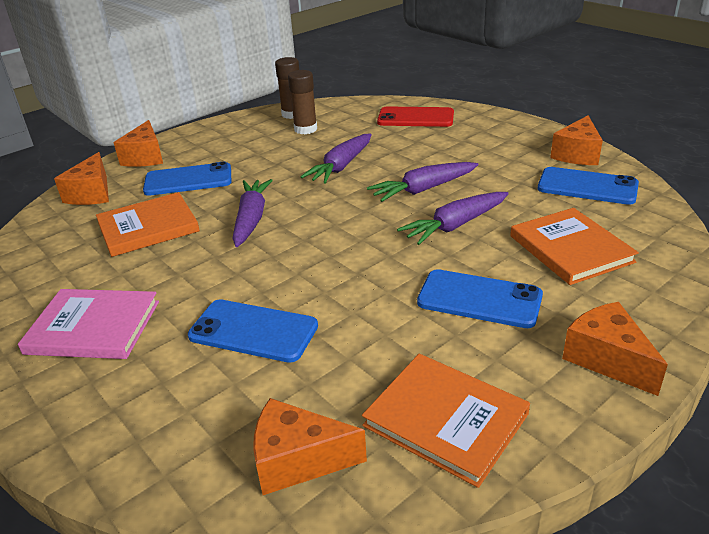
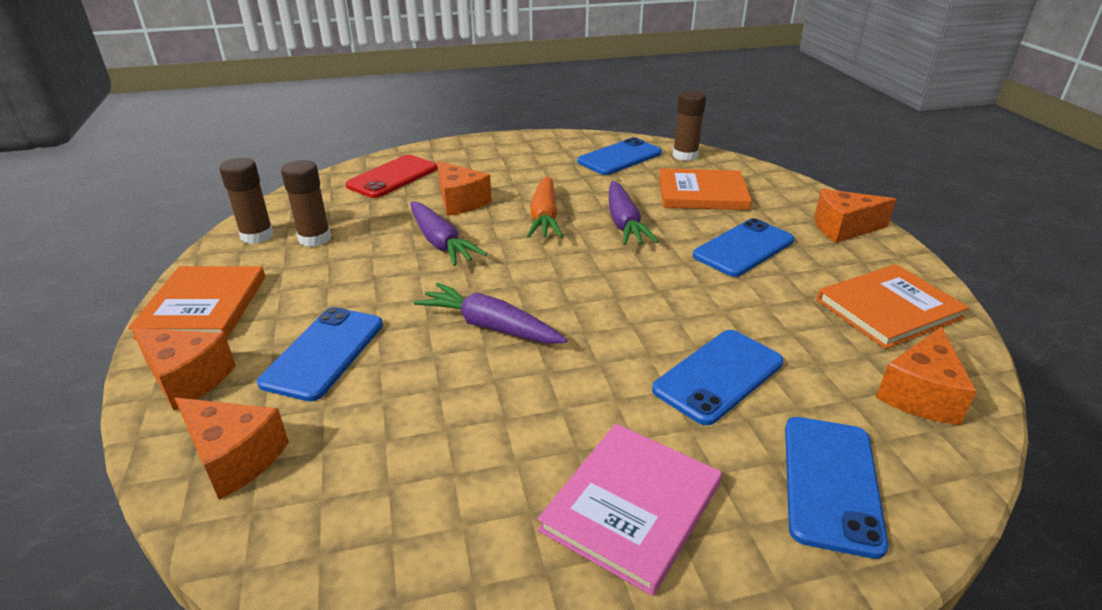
camera: 65 degrees left, 0 degrees up
orange book [96,192,200,257] -> orange book moved to [128,266,265,339]
purple carrot [367,162,478,202] -> orange carrot [527,176,563,238]
orange cheese [550,115,603,165] -> orange cheese moved to [437,161,492,216]
none -> brown glue stick [672,90,706,161]
none -> blue phone [785,417,888,559]

